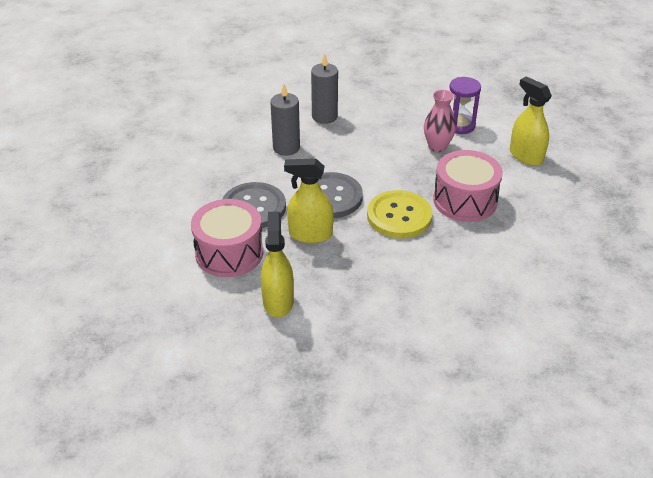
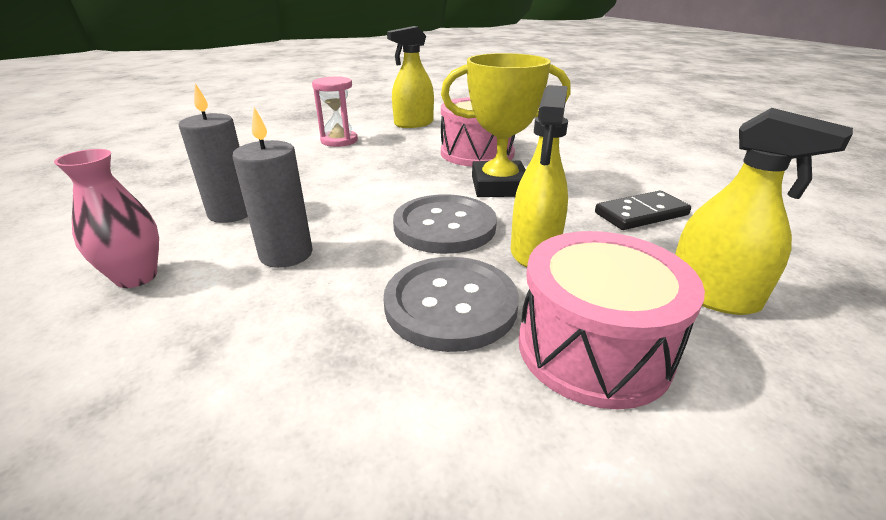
camera: 80 degrees left, 10 degrees down
yellow spray bottle [261,211,294,318] -> yellow spray bottle turned 150 degrees counterclockwise [675,108,853,315]
yellow button [367,190,433,238] -> yellow trophy [441,53,571,197]
pink vase [424,90,456,152] -> pink vase moved to [54,149,159,288]
purple hourglass [449,77,481,134] -> pink hourglass [312,76,358,147]
none -> black domino [595,191,691,230]

